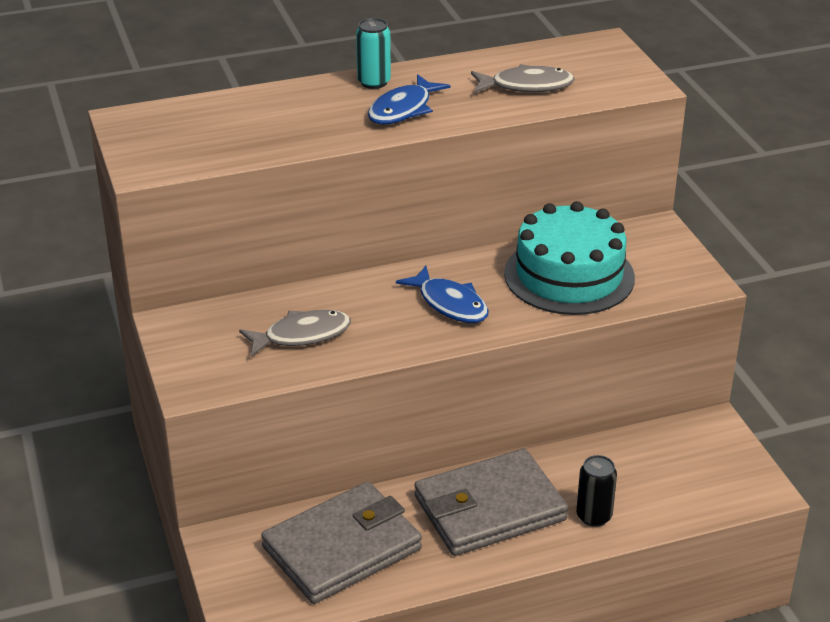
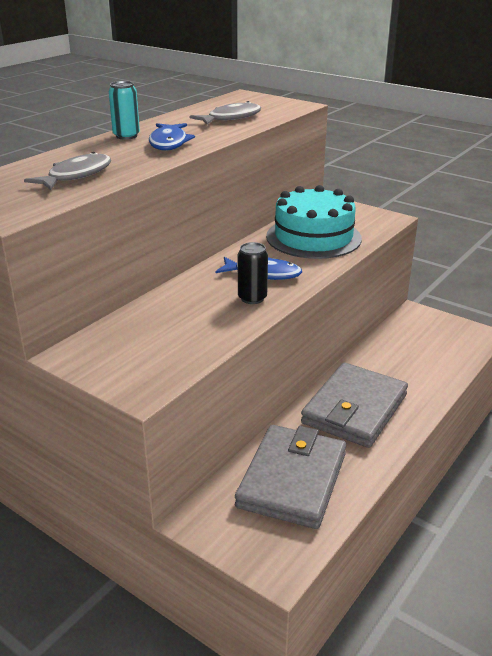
camera: 35 degrees left, 5 degrees down
grey fish [239,310,351,357] -> grey fish moved to [24,152,111,190]
black can [576,455,617,527] -> black can moved to [237,242,268,304]

